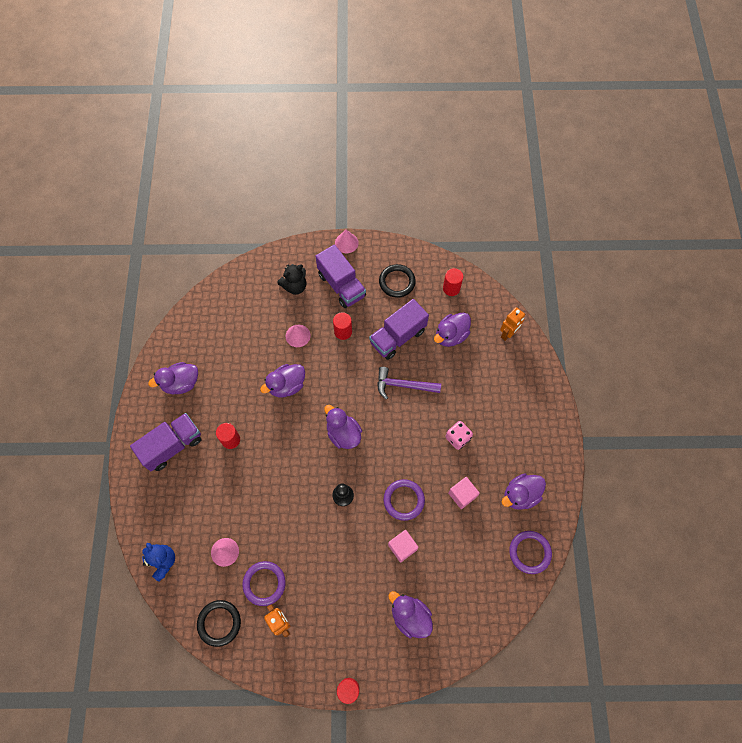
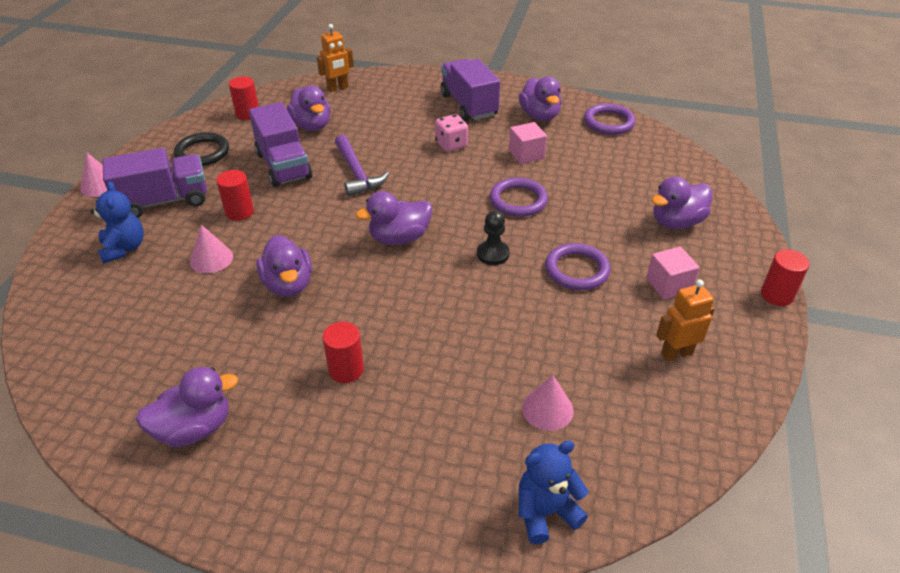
camera: 75 degrees left, 25 degrees down
purple truck [130,413,201,471] -> purple truck moved to [441,59,500,121]
purple duck [148,362,198,394] -> purple duck turned 105 degrees counterclockwise [136,367,238,447]
black ring [197,600,241,647] -> none
purple ring [242,561,286,606] -> purple ring moved to [545,243,611,290]
black teddy bear [277,264,306,295] -> blue teddy bear [90,181,144,264]
purple hammer [377,367,441,400] -> purple hammer turned 45 degrees counterclockwise [335,135,389,196]
pink cube [388,530,419,563] -> pink cube moved to [646,247,700,299]
orange robot [500,307,525,341] -> orange robot turned 90 degrees clockwise [317,24,354,92]

